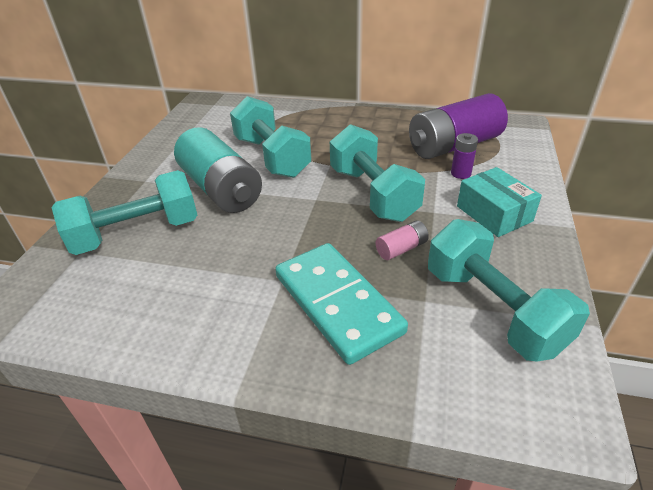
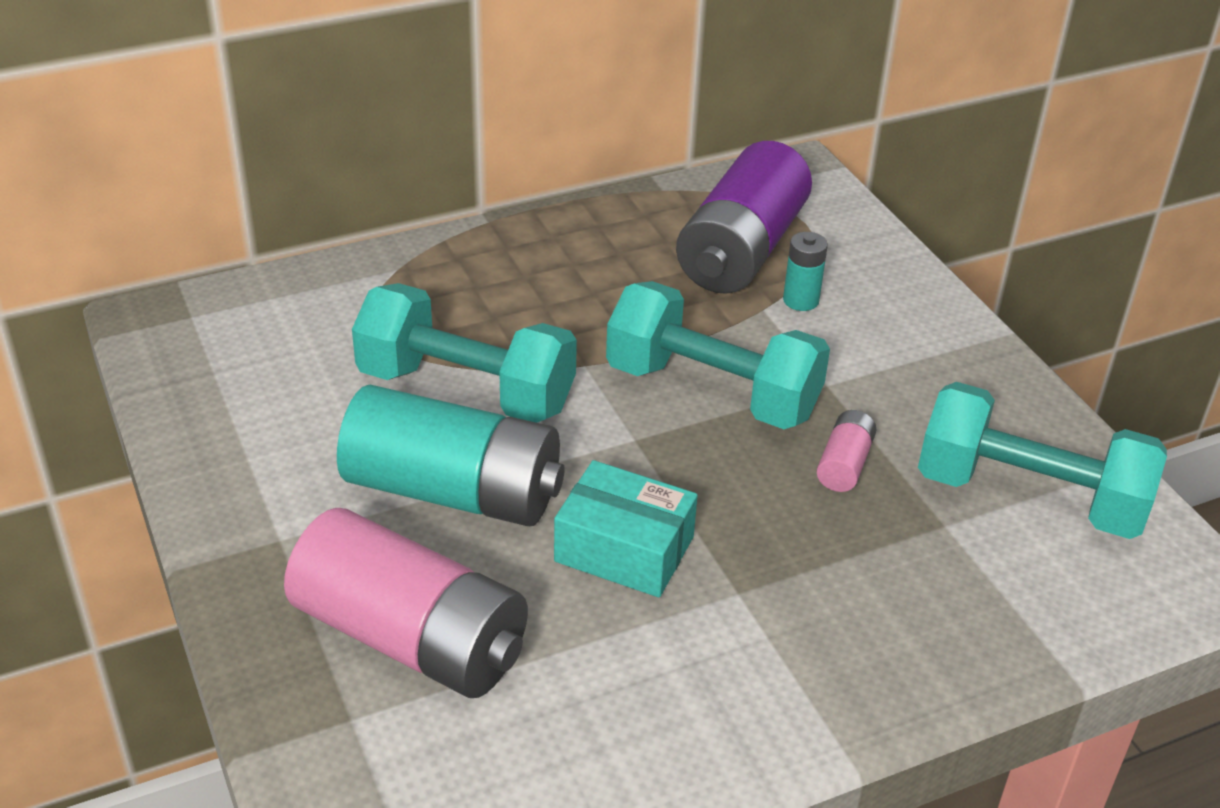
camera: 40 degrees left, 0 degrees up
turquoise dumbbell [51,170,197,255] -> pink battery [284,508,528,698]
turquoise domino [275,243,408,365] -> none
purple battery [451,133,478,179] -> turquoise battery [783,232,828,311]
turquoise box [457,167,542,237] -> turquoise box moved to [554,460,698,597]

